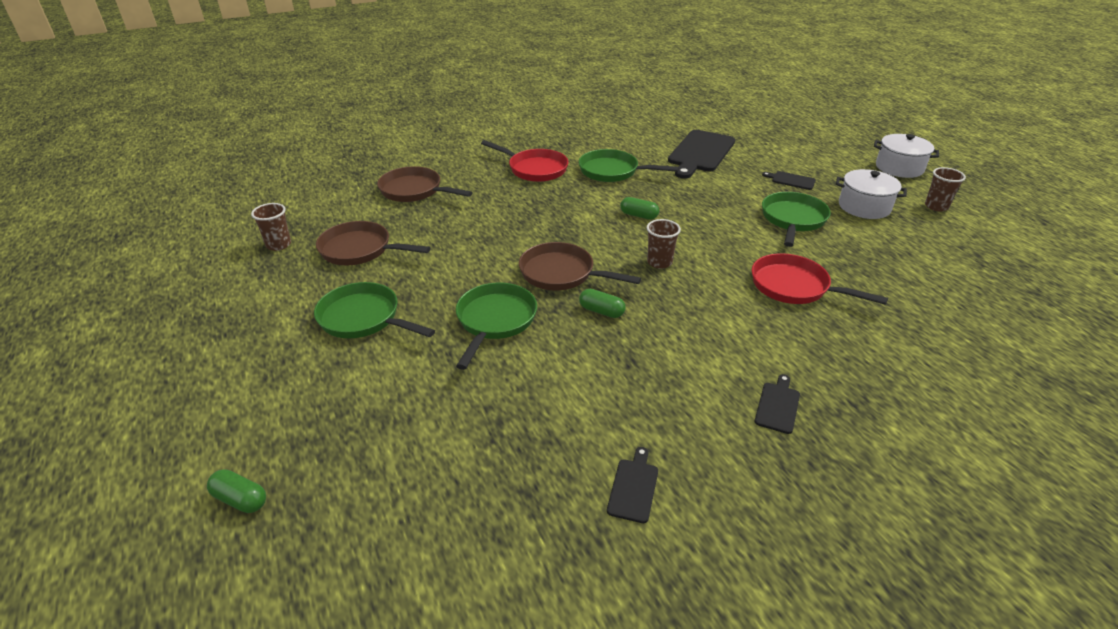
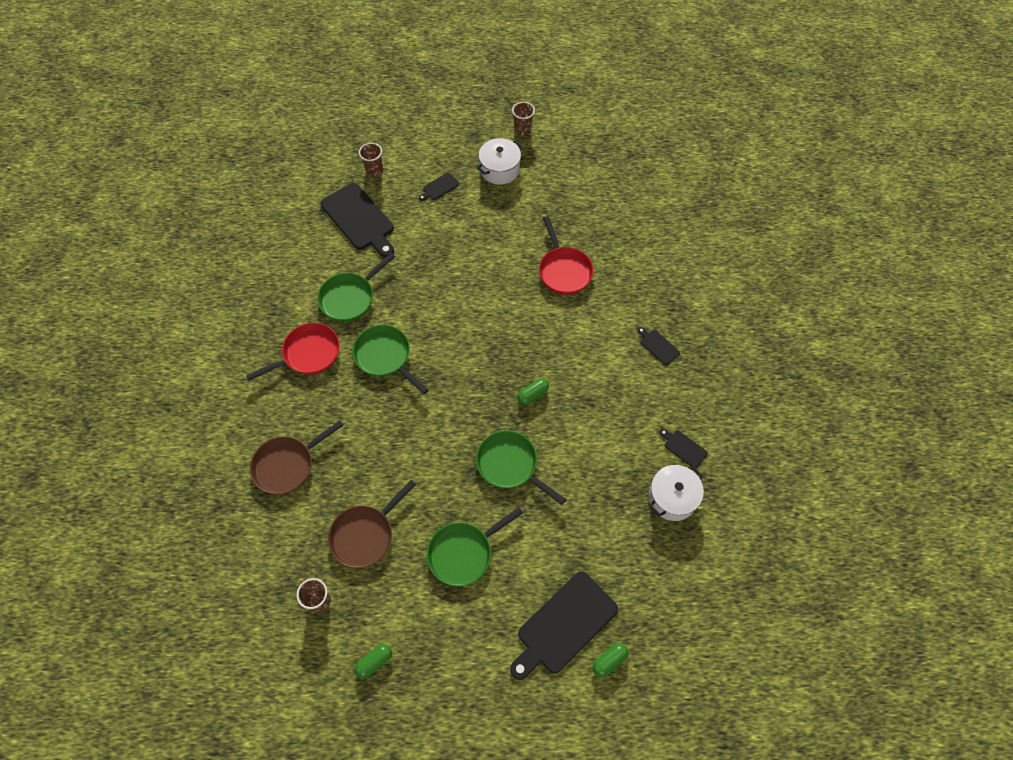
camera: 65 degrees left, 25 degrees up
brown pan [519,242,641,290] -> none
green capsule [620,197,659,220] -> green capsule moved to [354,644,392,679]
brown cup [647,219,681,269] -> brown cup moved to [359,143,383,177]
red pan [752,253,888,305] -> red pan turned 75 degrees counterclockwise [539,216,594,295]
green pan [762,192,831,247] -> green pan moved to [352,325,429,394]
white pot [874,134,939,178] -> white pot moved to [648,465,704,521]
none -> black cutting board [510,571,618,680]

